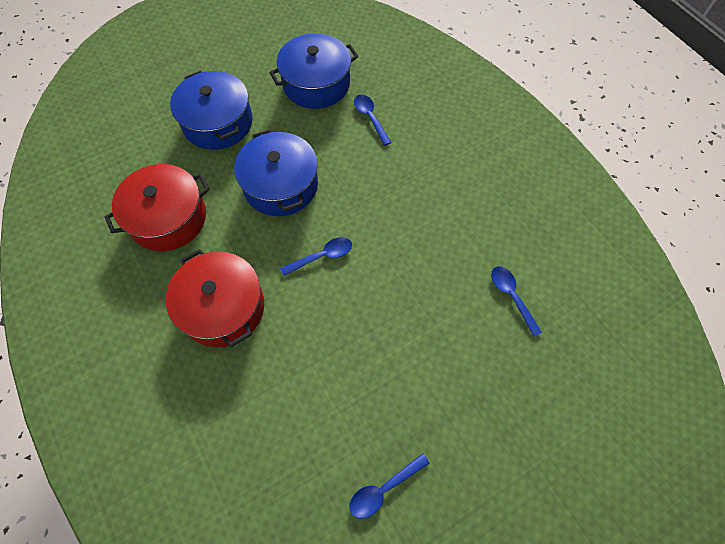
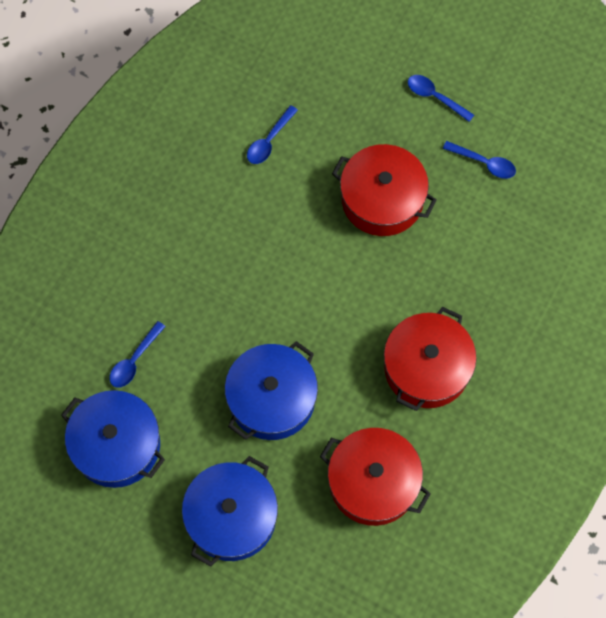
camera: 120 degrees left, 5 degrees up
blue spoon [280,237,352,276] -> blue spoon moved to [408,75,474,122]
none -> red pot [332,144,437,236]

